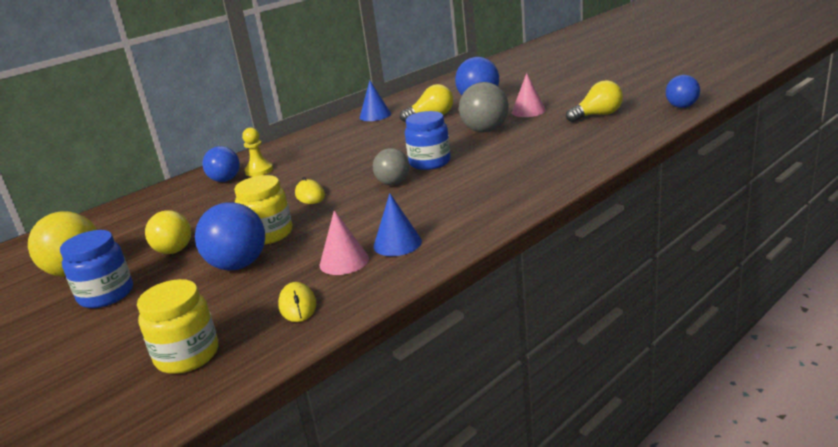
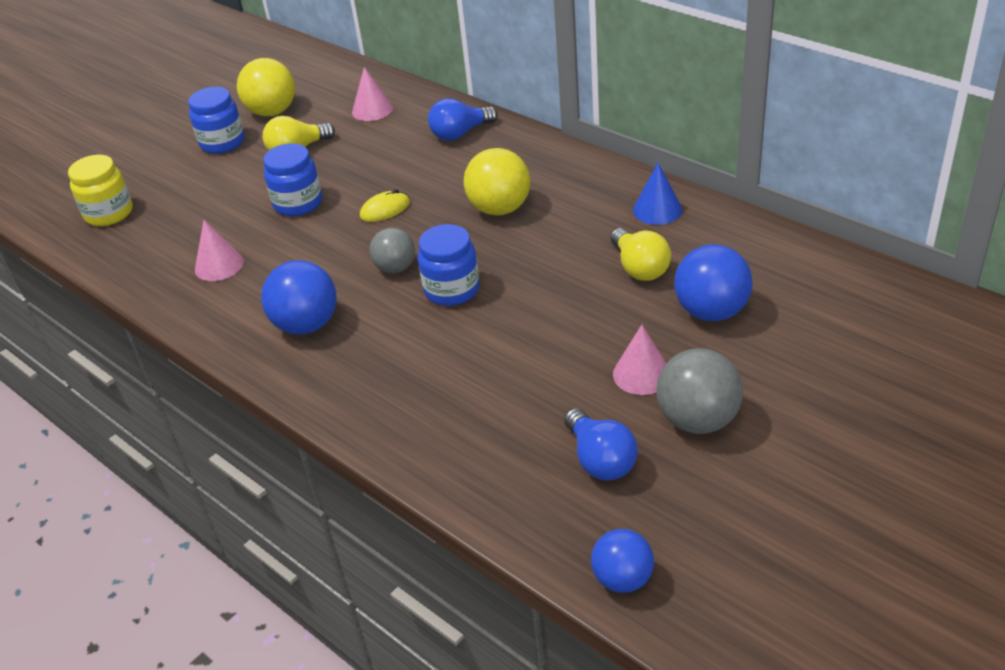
camera: 85 degrees right, 15 degrees up
blue ball [195,202,265,270] -> blue ball moved to [261,260,336,335]
yellow jar [234,175,292,245] -> blue jar [263,143,322,216]
yellow pawn [242,127,273,177] -> none
yellow mouse [278,282,317,322] -> none
blue cone [373,193,422,256] -> none
grey ball [459,82,509,132] -> grey ball moved to [656,348,743,434]
yellow light bulb [566,80,623,122] -> blue light bulb [564,408,638,481]
none -> pink cone [352,67,393,121]
none -> yellow ball [463,148,530,216]

